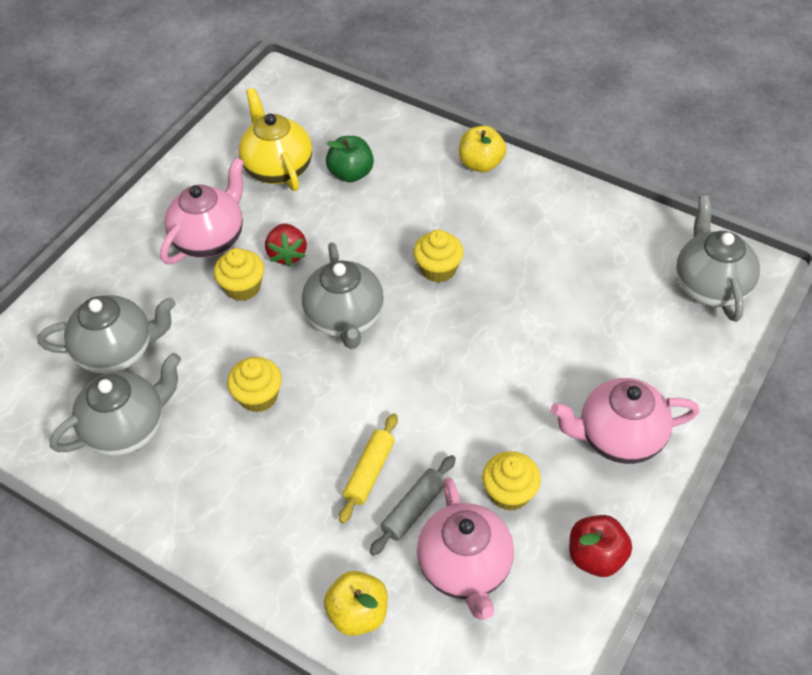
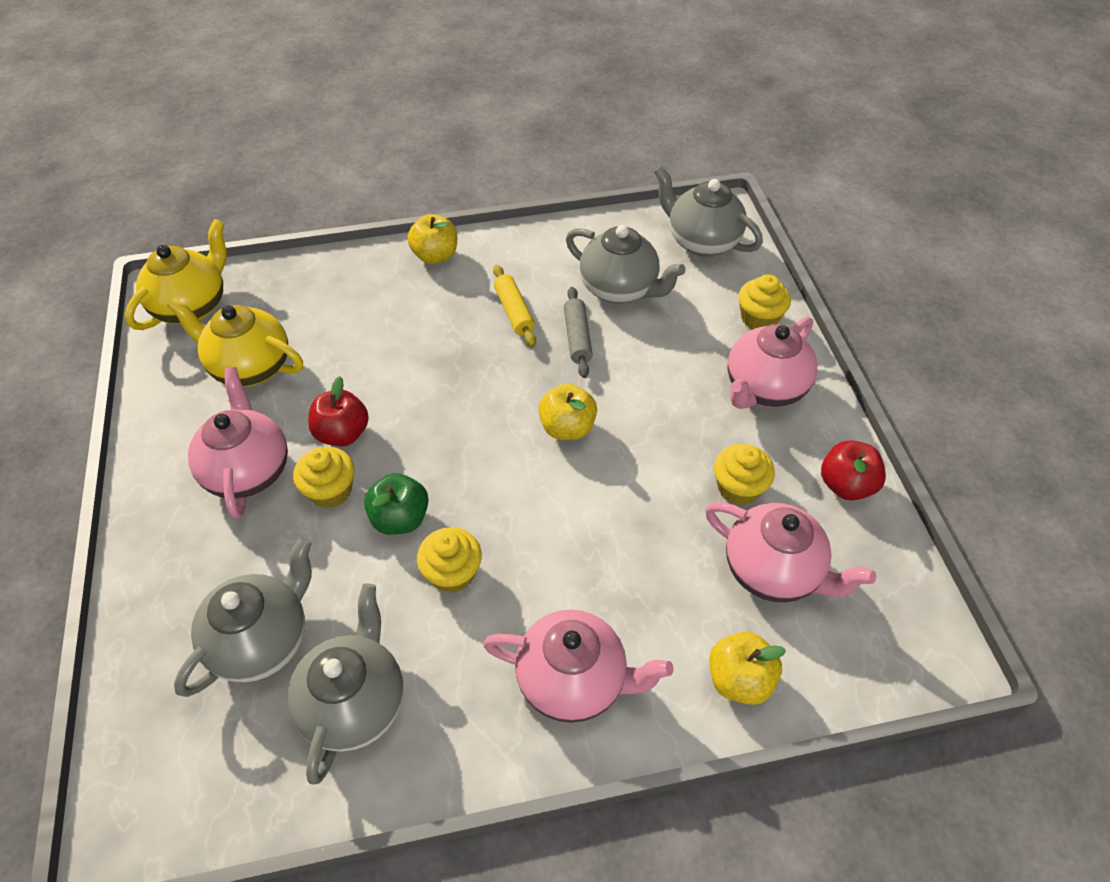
camera: 45 degrees left, 0 degrees up
red strawberry [265,223,307,267] -> red apple [308,376,369,446]
grey teapot [302,242,384,349] -> grey teapot moved to [566,225,686,304]
green apple [326,136,374,182] -> green apple moved to [364,473,429,535]
yellow rolling pin [339,413,398,524] -> yellow rolling pin moved to [493,265,536,347]
grey rolling pin [370,455,456,556] -> grey rolling pin moved to [564,287,593,378]
yellow cupcake [413,230,464,283] -> yellow cupcake moved to [738,274,791,330]
none -> yellow teapot [125,219,227,330]
none -> pink teapot [483,610,674,723]
none -> yellow apple [538,384,597,440]

